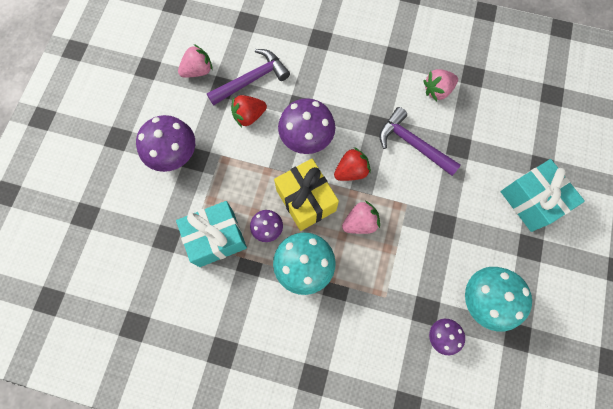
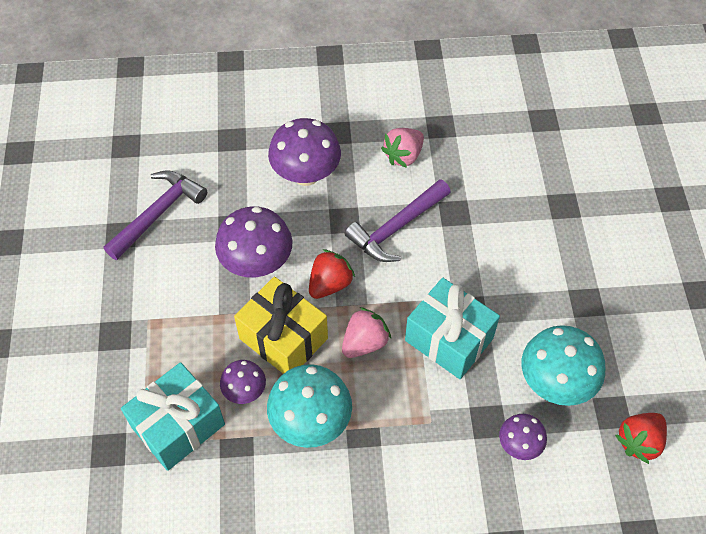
camera: 20 degrees left, 15 degrees down
purple mushroom [136,115,195,172] -> purple mushroom moved to [268,118,341,186]
pink strawberry [178,44,213,78] -> none
red strawberry [231,95,267,127] -> red strawberry moved to [615,413,667,464]
purple hammer [379,107,461,176] -> purple hammer turned 60 degrees counterclockwise [345,179,451,262]
turquoise gift [501,159,585,232] -> turquoise gift moved to [405,278,500,379]

